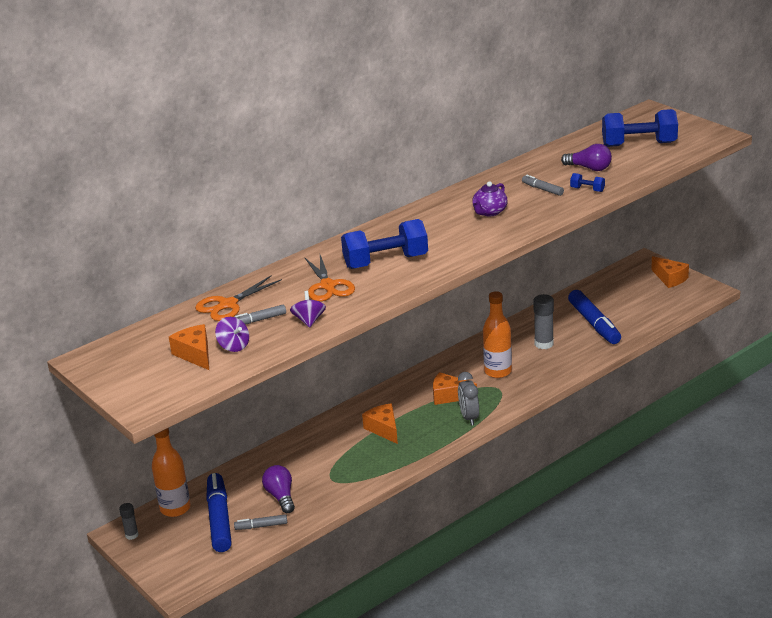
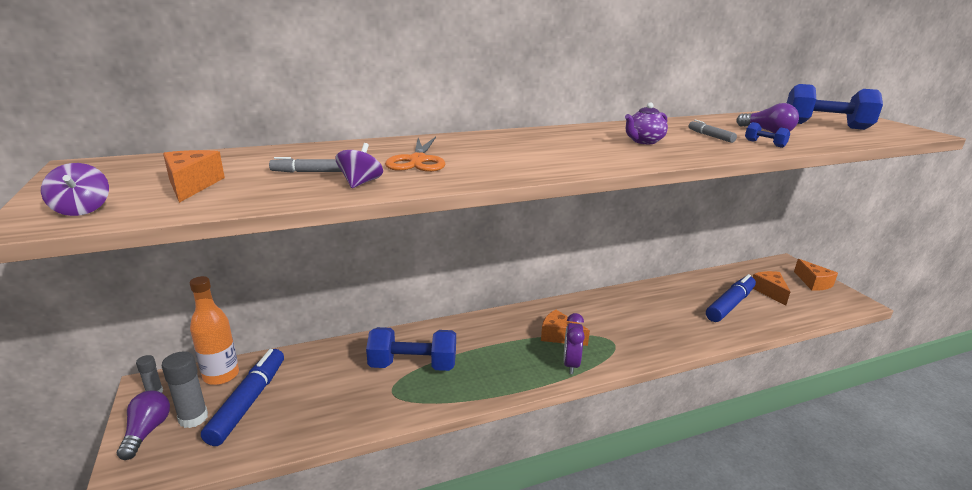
camera: 15 degrees right, 5 degrees down
orange scissors [195,276,282,321] -> none
purple spinning top [215,317,249,352] -> purple spinning top moved to [41,163,109,216]
grey marker [234,514,287,530] -> none
purple light bulb [262,465,295,513] -> purple light bulb moved to [117,390,170,460]
blue dumbbell [341,219,428,269] -> blue dumbbell moved to [366,327,456,371]
orange cheese [362,403,398,444] -> orange cheese moved to [753,271,790,305]
grey clock [458,372,479,426] -> purple clock [564,313,585,374]
orange bottle [483,291,512,378] -> none
grey glue stick [533,294,554,349] -> grey glue stick moved to [162,351,208,428]
blue marker [568,290,621,344] -> blue marker turned 135 degrees counterclockwise [706,274,756,322]

